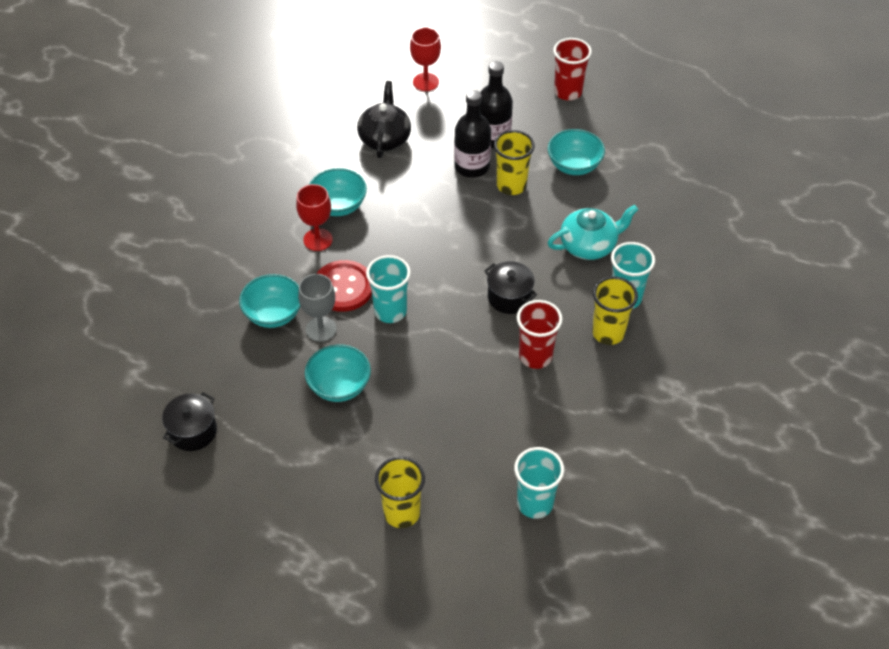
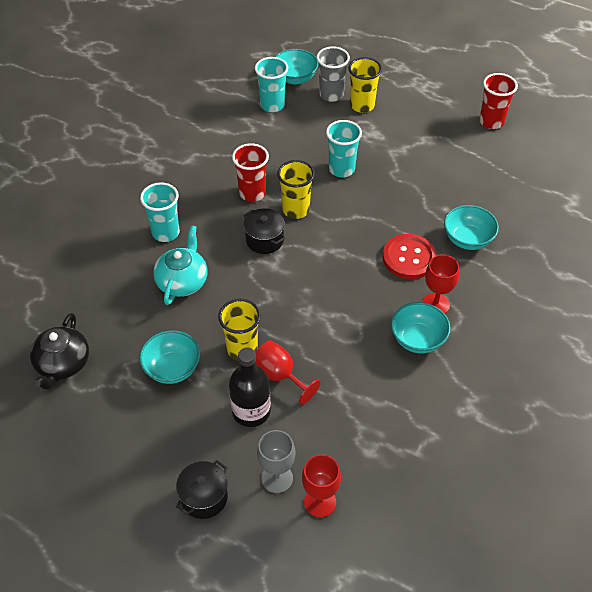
camera: 175 degrees left, 0 degrees up
black pot [162,392,217,451] -> black pot moved to [176,460,228,519]
grey goblet [298,274,337,342] -> grey goblet moved to [257,430,295,493]
turquoise bowl [305,344,371,402] -> turquoise bowl moved to [275,49,318,85]
black teapot [357,81,411,158] -> black teapot moved to [30,313,89,390]
turquoise cup [366,255,411,323] -> turquoise cup moved to [326,120,362,177]
black bottle [454,90,491,178] -> red goblet [255,340,320,405]
turquoise teapot [548,205,638,260] -> turquoise teapot turned 120 degrees clockwise [153,225,207,305]
red cup [553,38,592,101] -> red cup moved to [479,73,518,129]
yellow cup [592,276,638,345] -> yellow cup moved to [277,160,315,219]
none -> grey cup [317,46,350,102]

